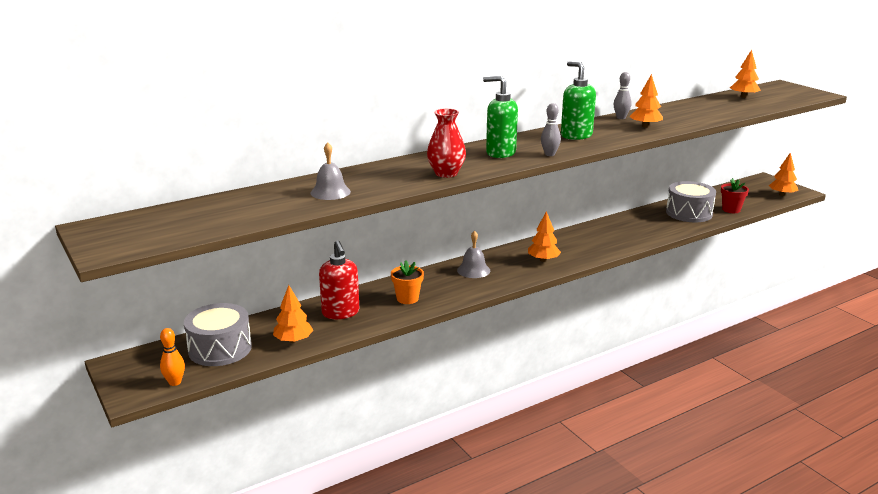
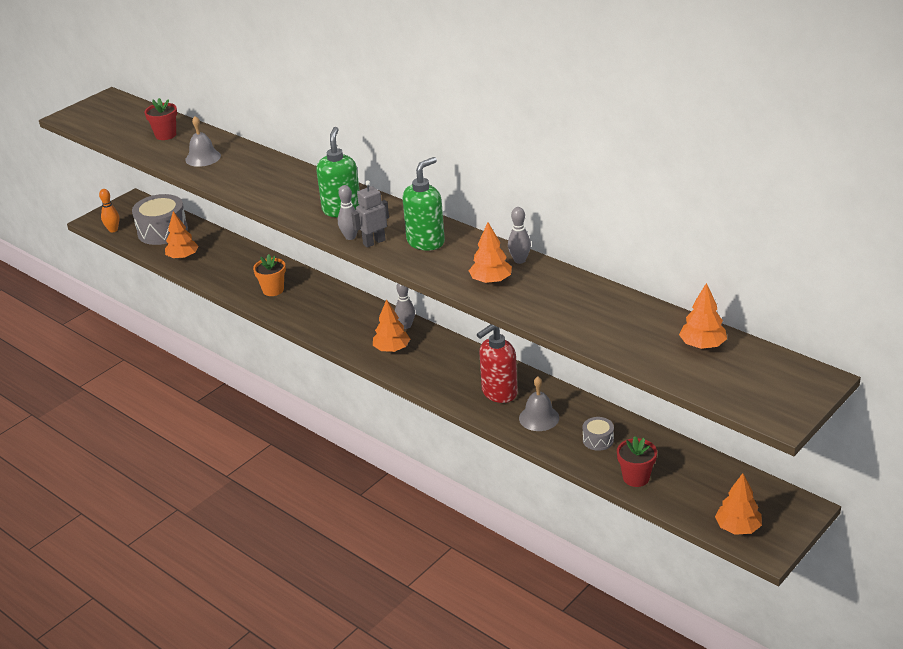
camera: 75 degrees right, 10 degrees up
red soap dispenser [319,240,359,319] -> red soap dispenser moved to [477,324,518,403]
red vase [427,108,466,178] -> none
grey bell [457,231,490,278] -> grey bell moved to [519,377,559,431]
grey drum [666,181,716,222] -> grey drum [583,417,614,451], size x0.48
none -> red flower pot [145,98,177,140]
none -> grey robot [352,180,389,248]
none -> grey bowling pin [395,283,415,329]

